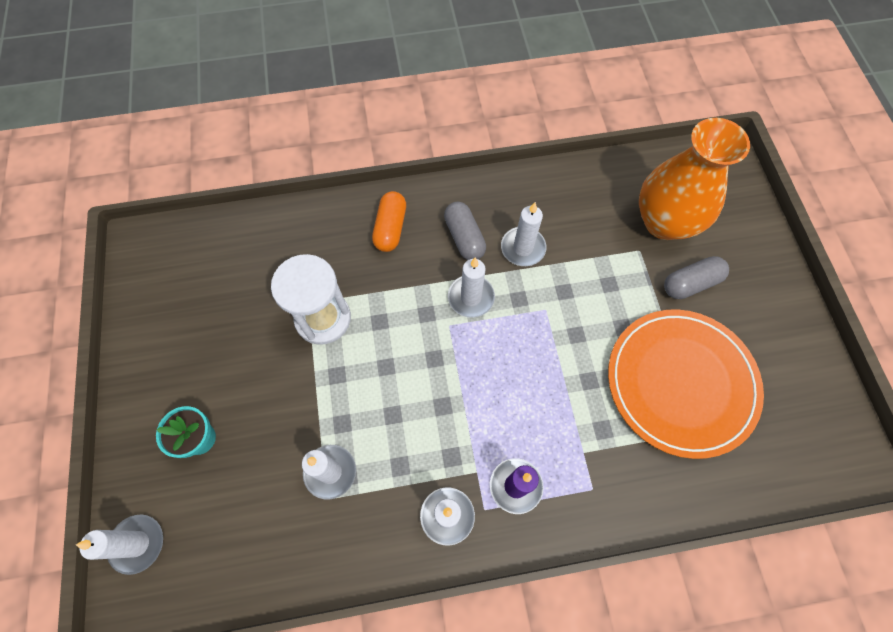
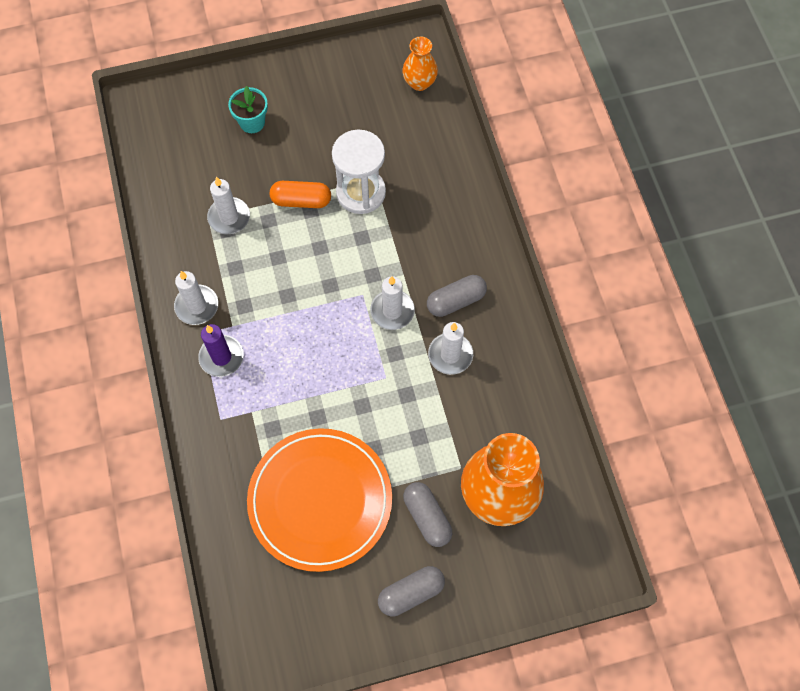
camera: 85 degrees right, 0 degrees up
white candle [76,515,163,575] -> none
orange capsule [372,191,406,252] -> orange capsule moved to [270,181,331,208]
none -> grey capsule [378,566,445,616]
none -> orange vase [402,37,438,91]

